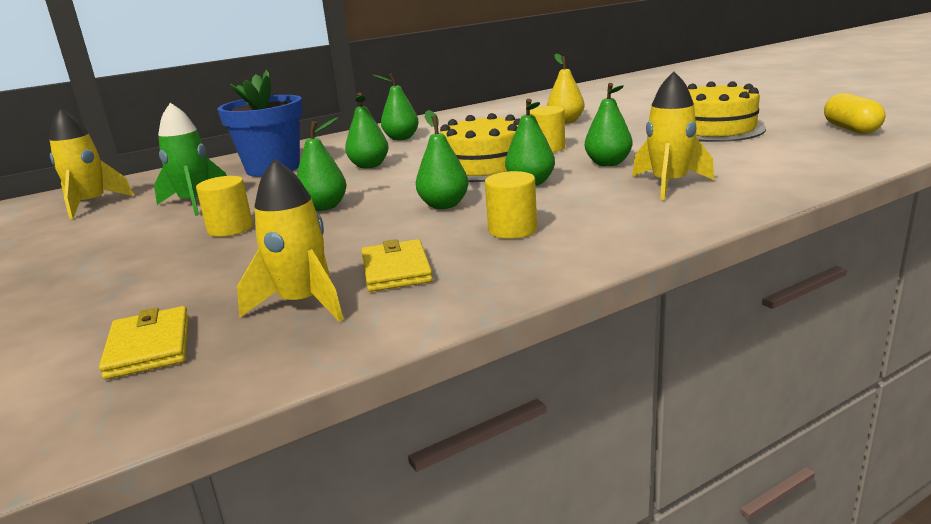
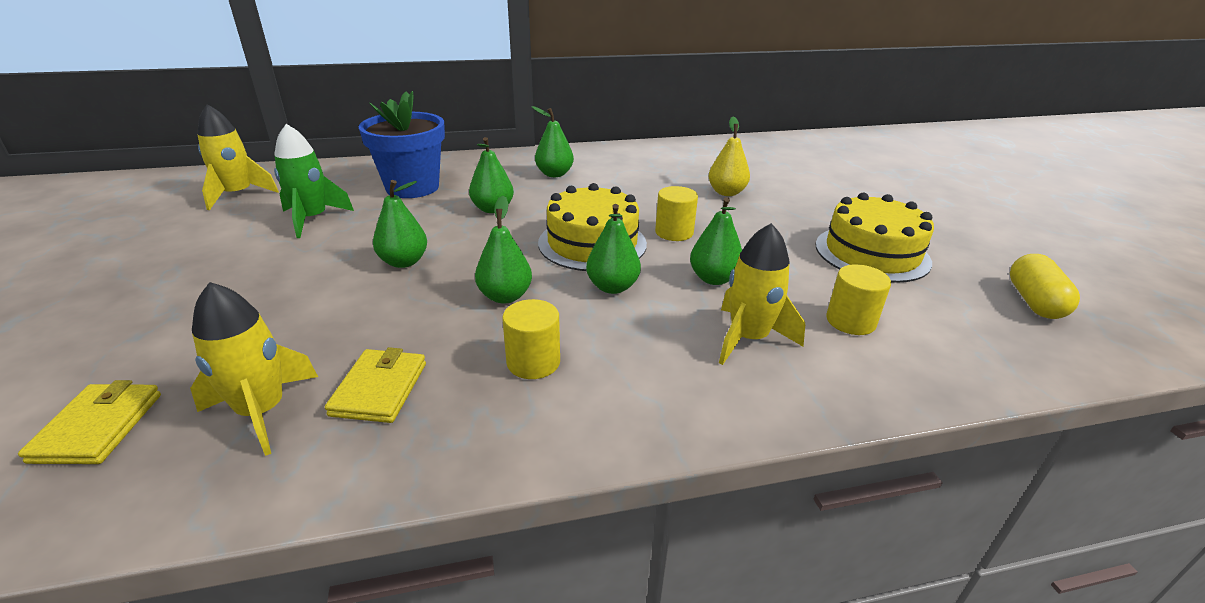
camera: 15 degrees right, 10 degrees up
yellow cylinder [196,176,253,237] -> yellow cylinder moved to [826,264,891,335]

